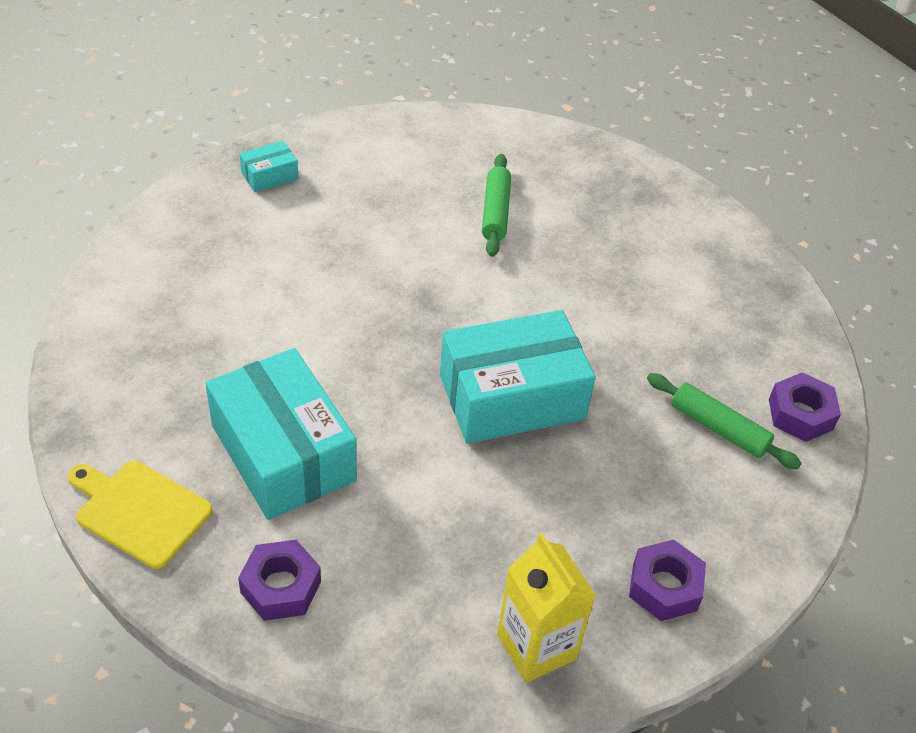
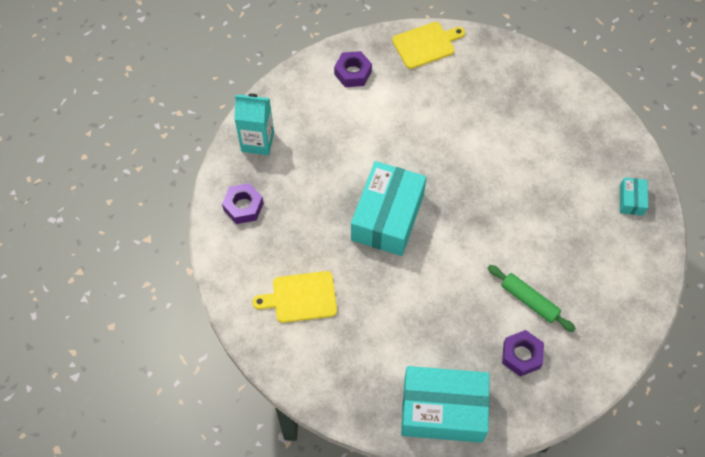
camera: 130 degrees right, 15 degrees up
turquoise box [205,348,357,520] -> turquoise box moved to [401,366,490,443]
yellow carton [497,533,596,683] -> turquoise carton [234,94,274,155]
green rolling pin [647,373,802,469] -> yellow cutting board [252,271,337,323]
purple nut [769,372,841,442] -> purple nut moved to [502,330,544,377]

